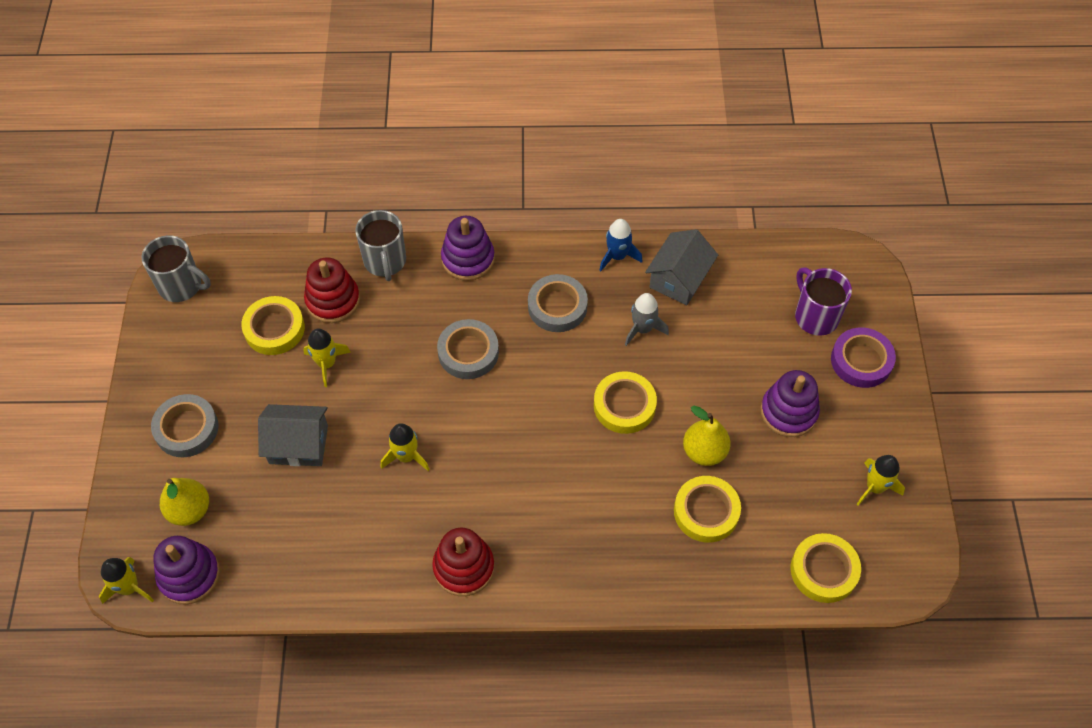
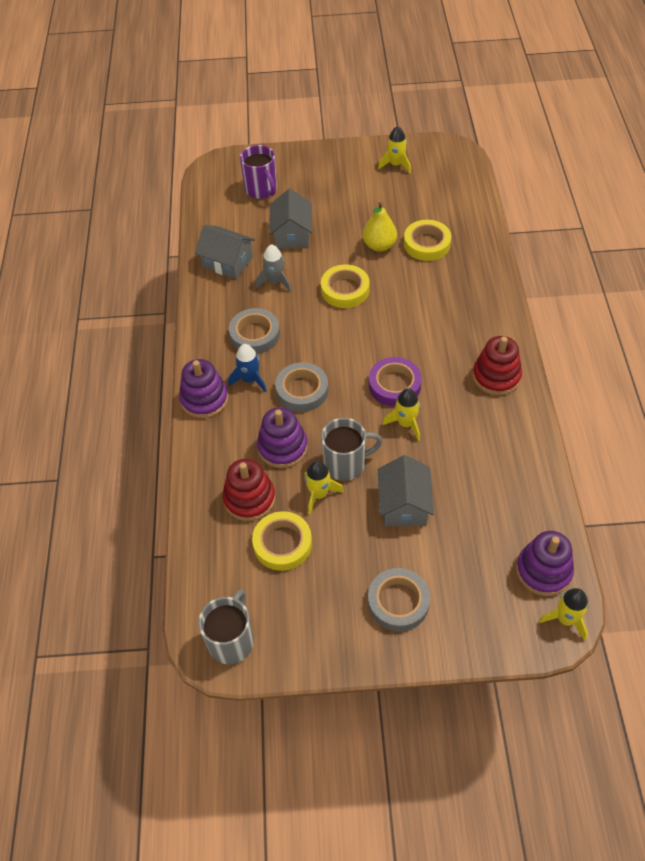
camera: 90 degrees left, 5 degrees down
yellow pear [160,478,209,526] -> none
grey mug [355,210,406,281] -> grey mug moved to [321,418,382,481]
blue rocket [599,219,642,271] -> blue rocket moved to [228,344,267,392]
purple stacking toy [761,370,820,437] -> purple stacking toy moved to [257,407,308,468]
yellow tape [791,533,861,603] -> none
purple mug [795,267,852,336] -> purple mug turned 90 degrees counterclockwise [240,145,277,199]
purple tape [831,328,896,388] -> purple tape moved to [369,357,422,407]
none -> grey house [269,189,312,248]

